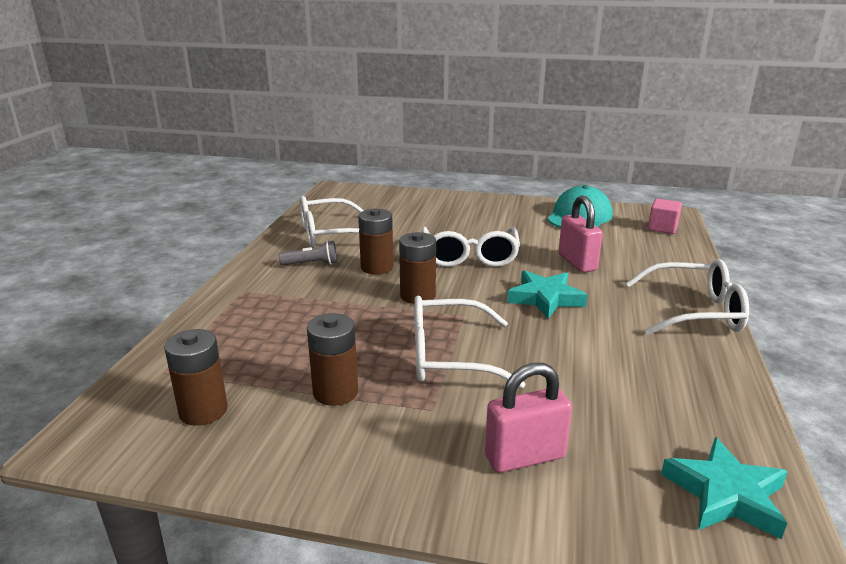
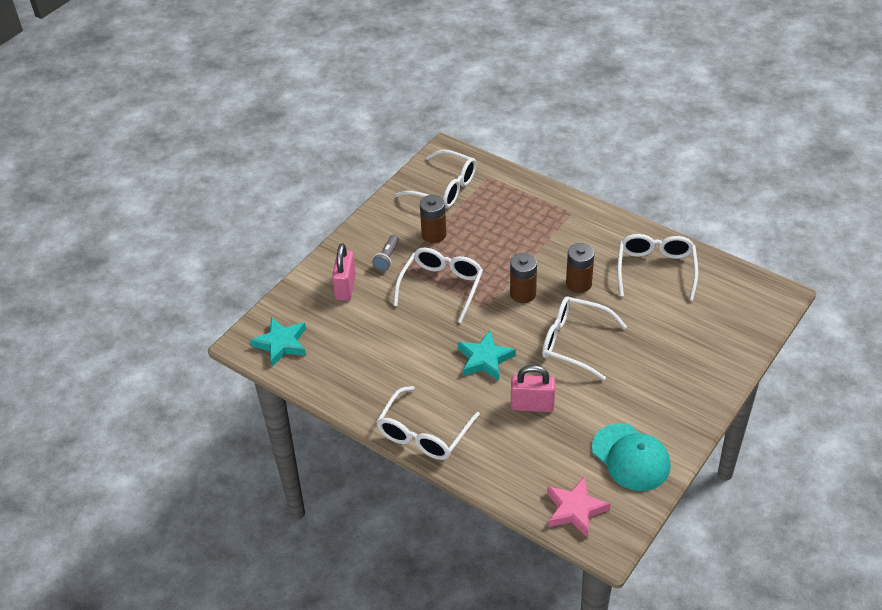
camera: 115 degrees right, 20 degrees up
brown battery [164,329,228,426] -> white glasses [396,150,476,208]
grey flashlight [279,240,337,265] -> grey flashlight moved to [372,235,399,271]
pink cube [648,199,682,234] -> pink star [547,477,611,538]

